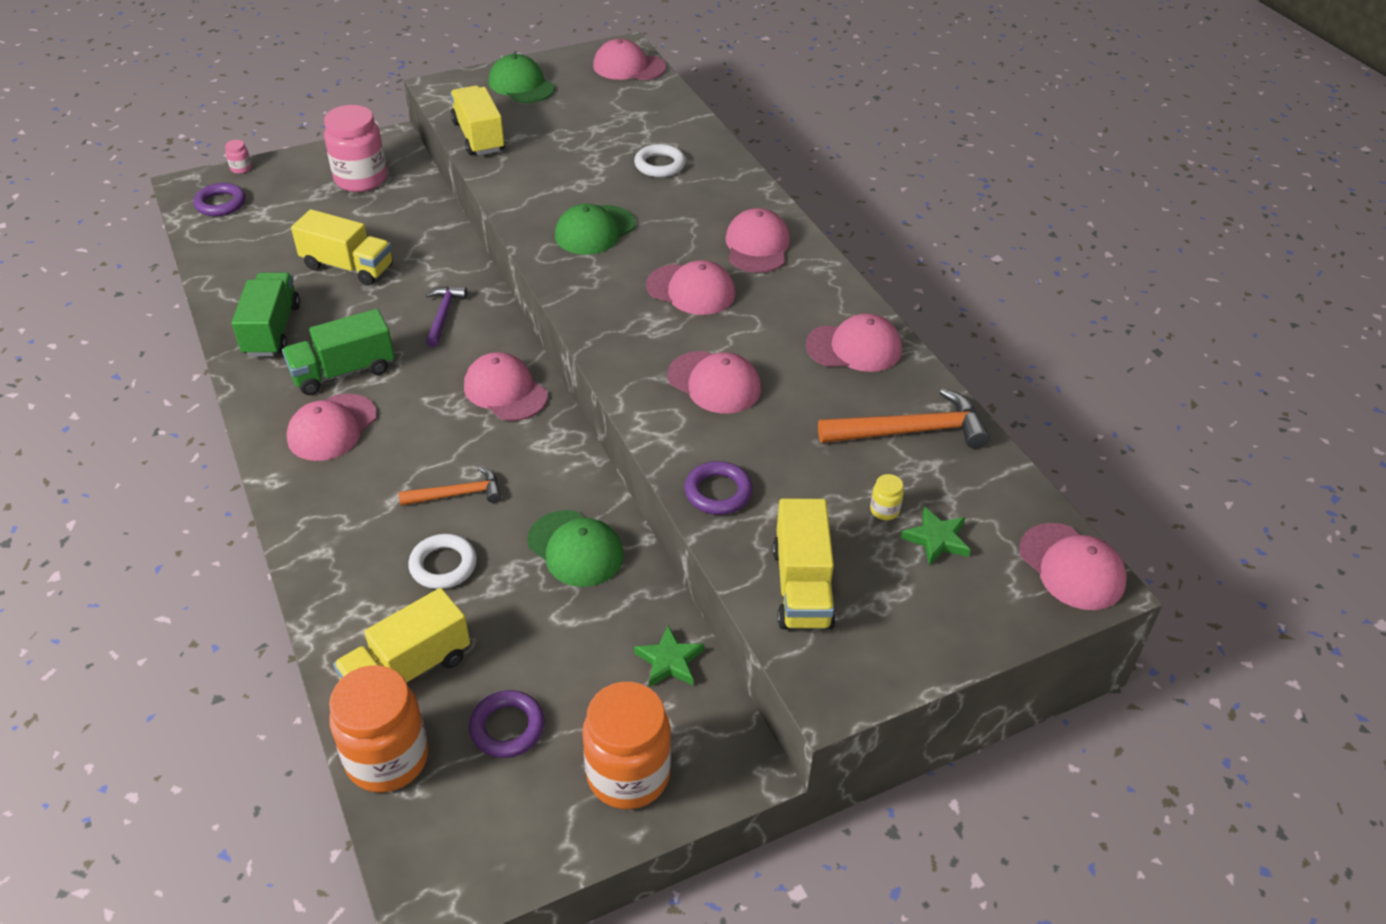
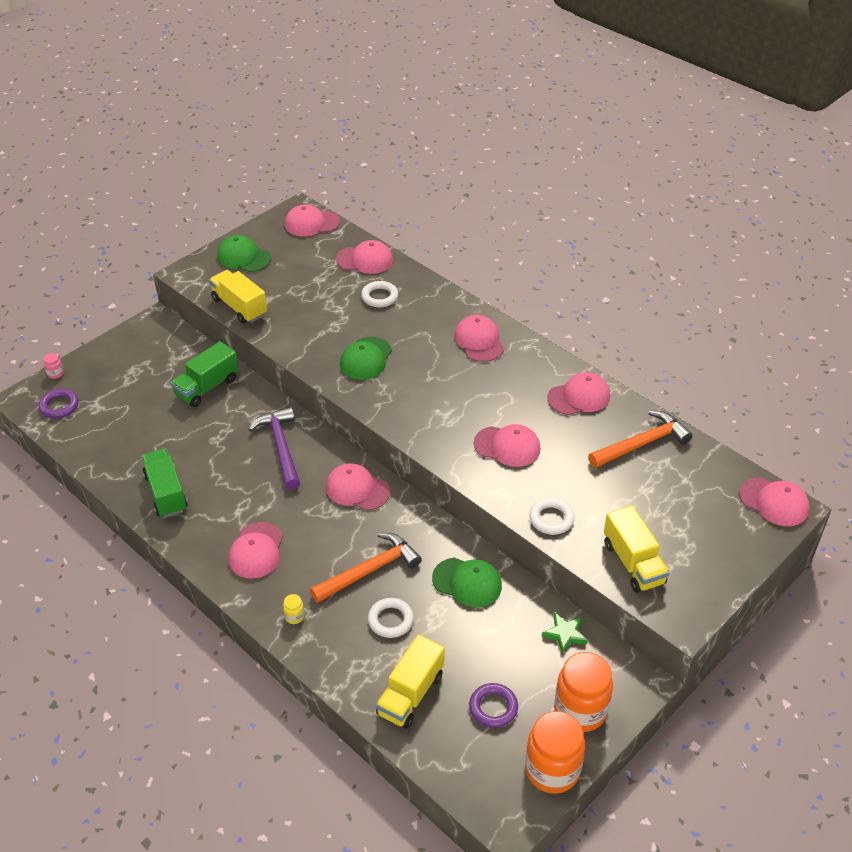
camera: 20 degrees left, 0 degrees up
green truck [282,309,395,395] -> green truck moved to [171,341,239,407]
yellow truck [291,209,393,286] -> none
pink jar [324,105,387,192] -> none
orange jar [329,665,429,792] -> orange jar moved to [525,711,585,794]
orange hammer [399,467,501,506] -> orange hammer [310,533,422,603], size x1.64
purple hammer [426,286,467,347] -> purple hammer [249,407,300,490], size x1.64
pink cap [646,260,735,315] -> pink cap moved to [336,240,393,274]
purple ring [684,461,753,515] -> white ring [529,498,574,535]
yellow jar [870,474,904,520] -> yellow jar moved to [283,594,305,624]
green star [901,507,971,566] -> none

